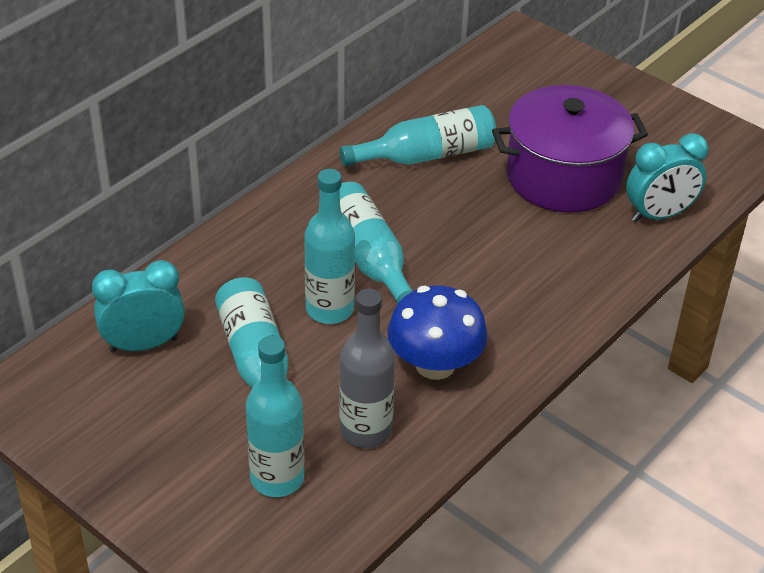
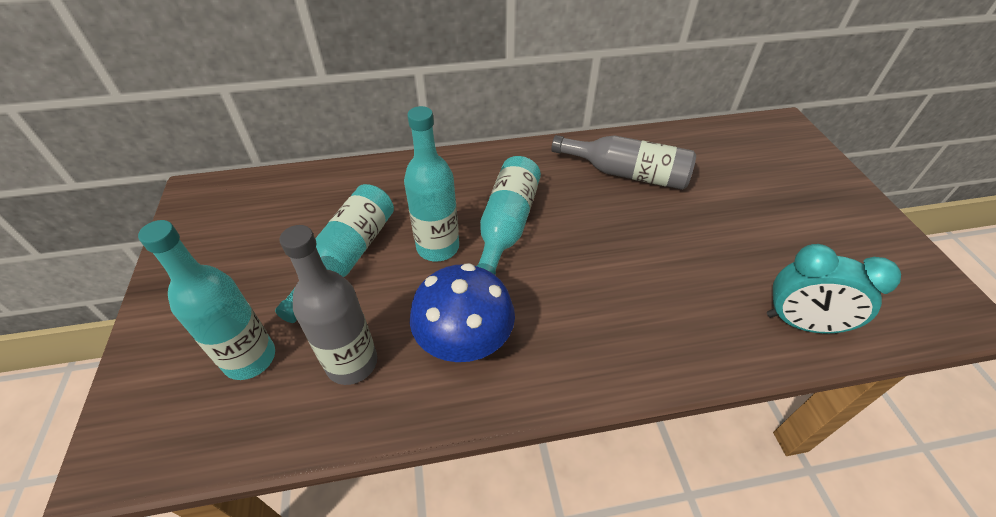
camera: 40 degrees right, 5 degrees up
turquoise clock [92,260,185,352] -> none
turquoise bottle [339,105,496,166] -> grey bottle [551,135,696,190]
purple pot [492,85,648,213] -> none

